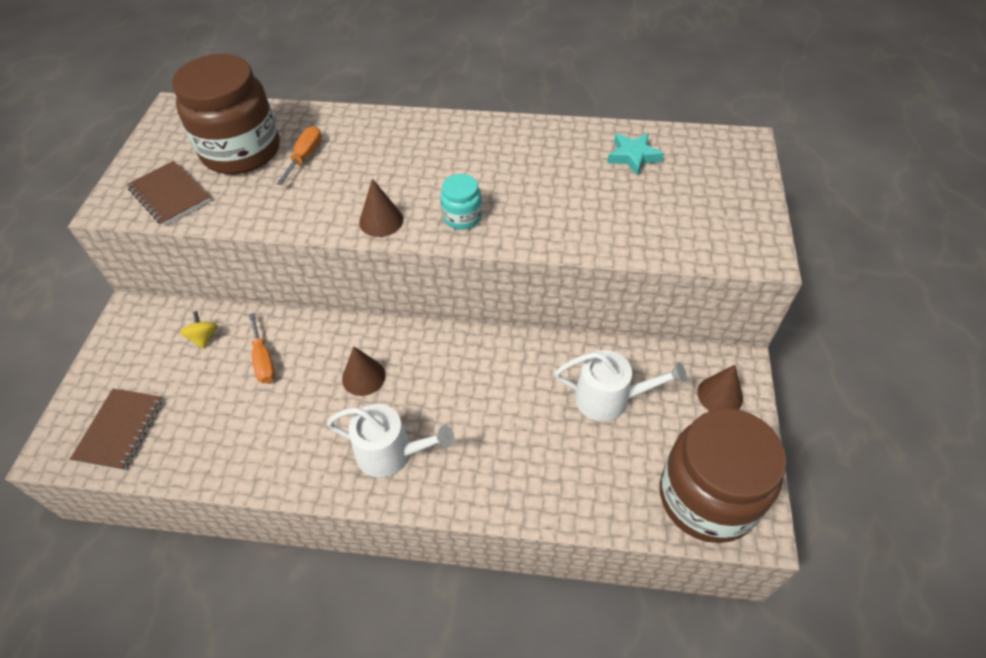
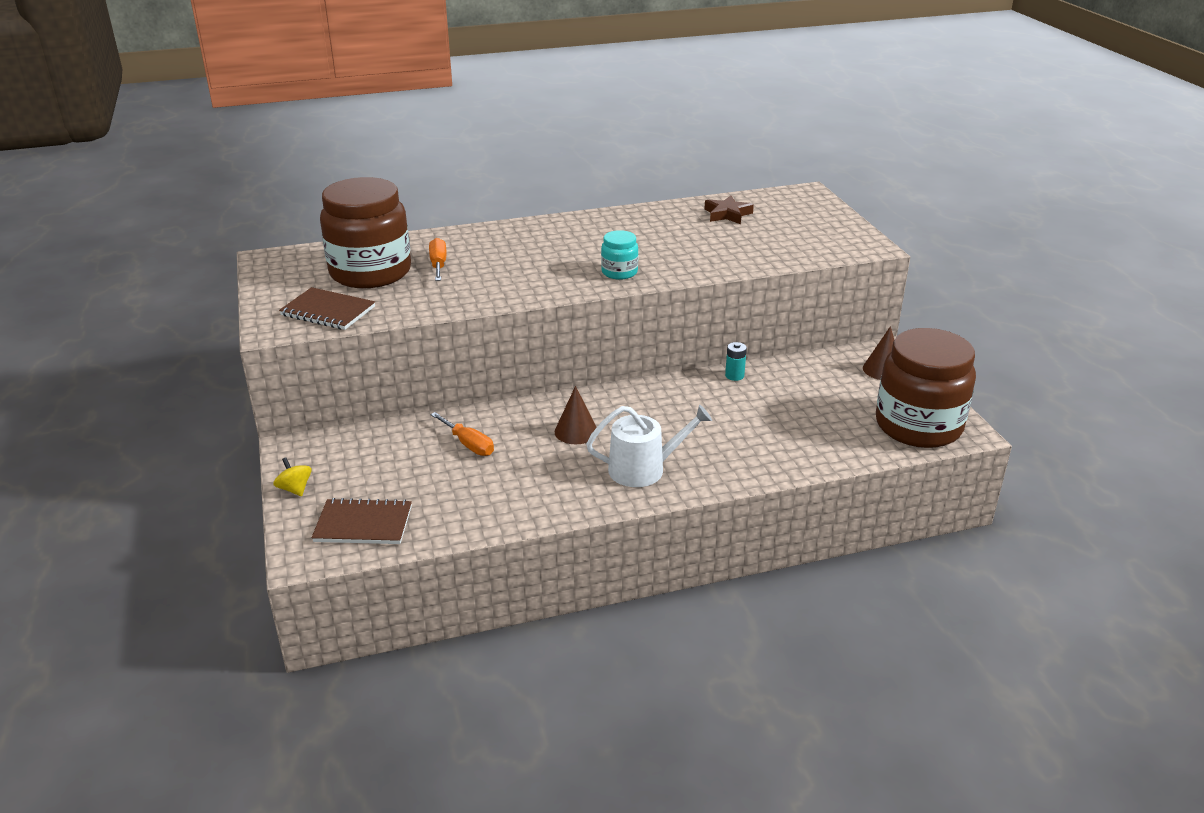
camera: 25 degrees left, 20 degrees down
brown notebook [70,389,163,471] -> brown notebook turned 75 degrees counterclockwise [312,498,412,544]
yellow spinning top [180,311,218,349] -> yellow spinning top moved to [273,458,312,496]
brown cone [359,179,403,237] -> none
white watering can [555,350,687,421] -> none
turquoise star [607,133,664,176] -> brown star [705,196,754,224]
none -> turquoise battery [725,342,747,381]

